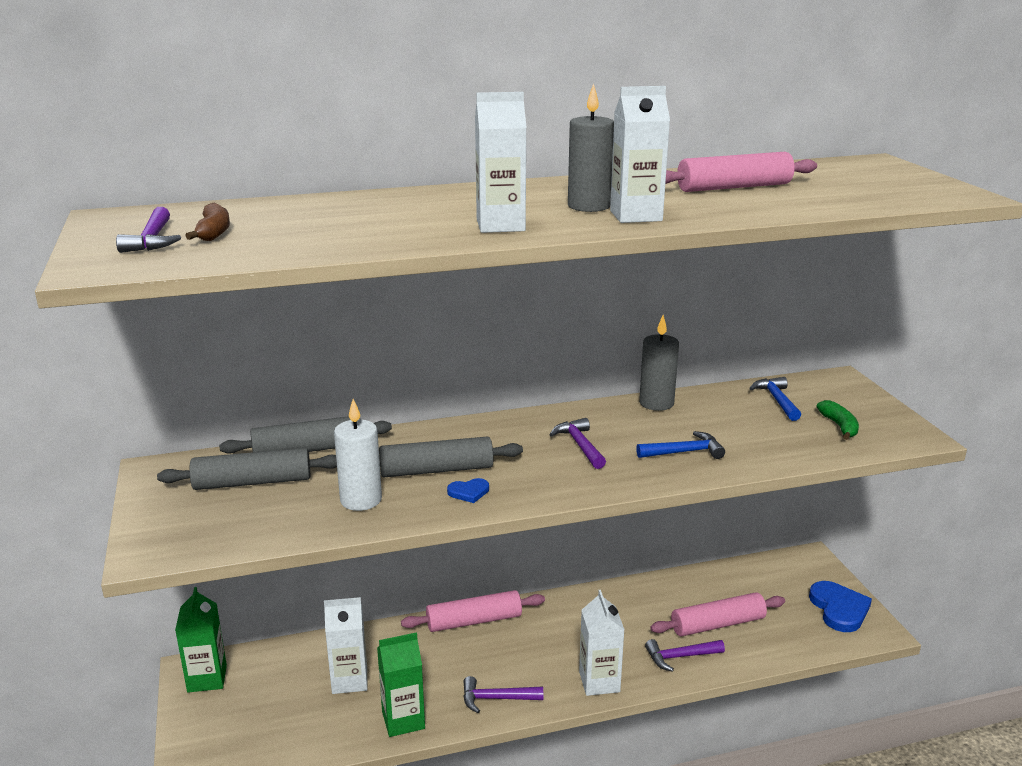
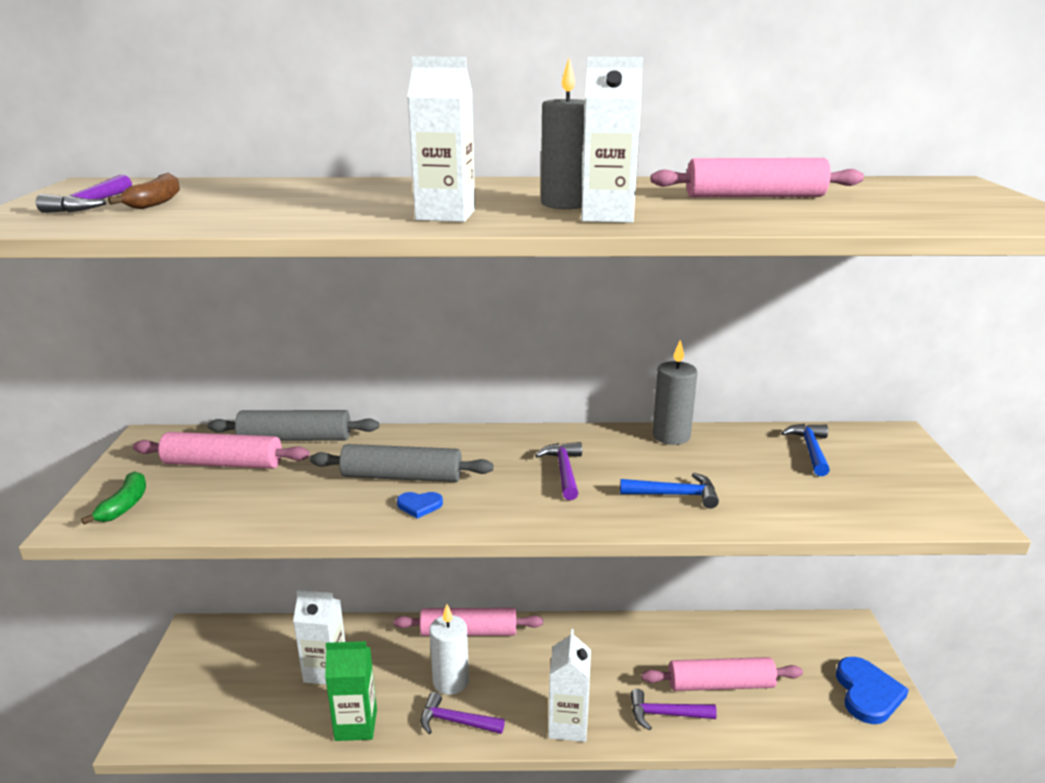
camera: 15 degrees right, 0 degrees up
grey rolling pin [157,448,337,490] -> pink rolling pin [133,432,310,469]
green carton [175,587,227,693] -> none
white candle [334,399,382,511] -> white candle moved to [429,605,469,695]
green banana [816,400,859,440] -> green banana moved to [81,471,146,524]

